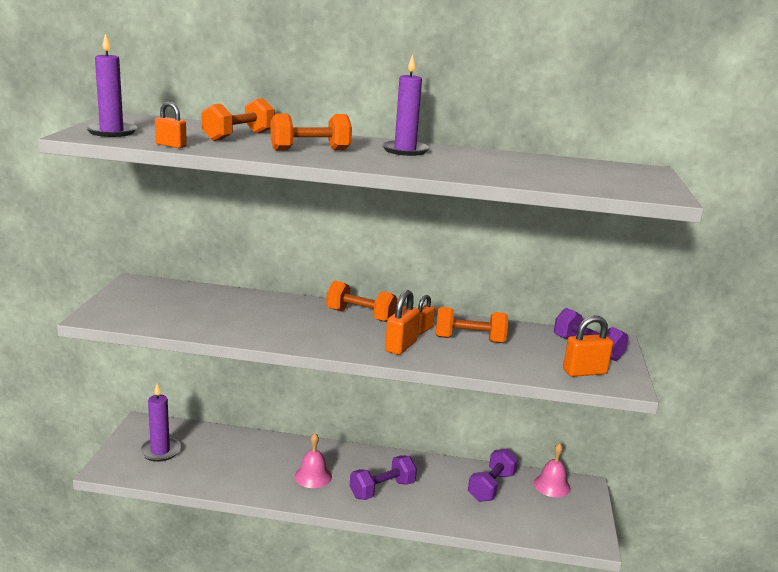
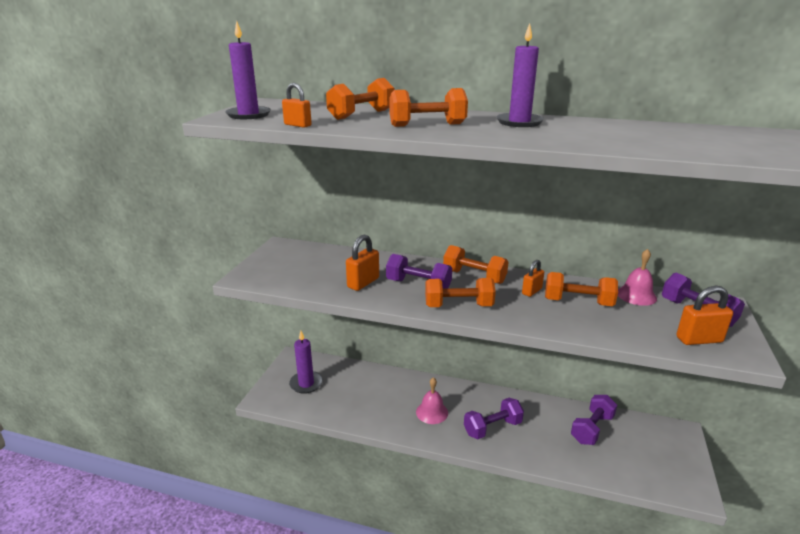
camera: 10 degrees right, 5 degrees up
orange padlock [385,290,420,355] -> orange padlock moved to [346,235,379,291]
pink bell [534,443,571,497] -> pink bell moved to [618,249,657,306]
none -> purple dumbbell [386,254,452,289]
none -> orange dumbbell [425,278,496,307]

